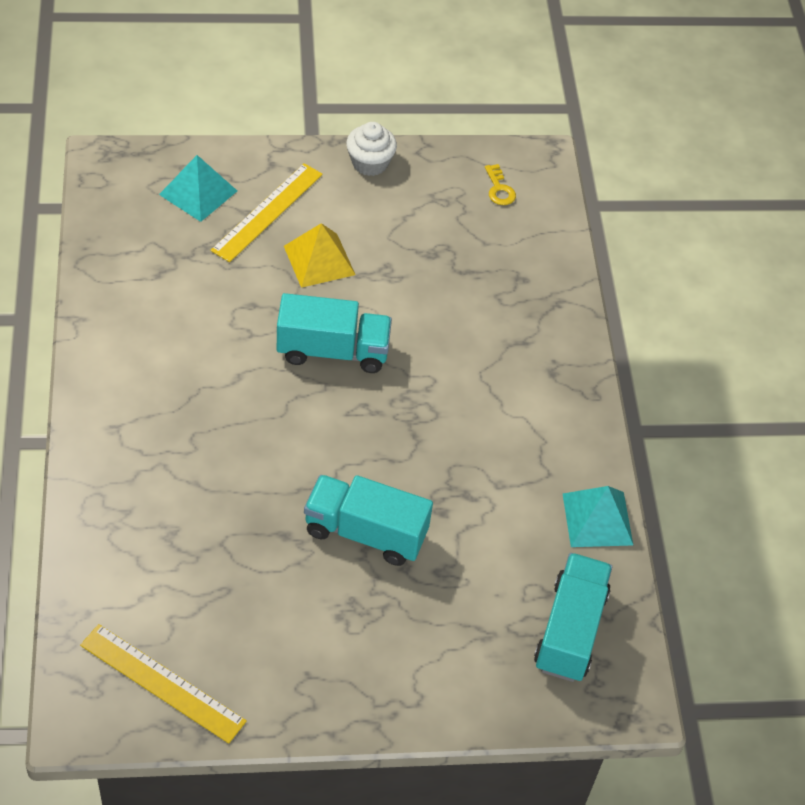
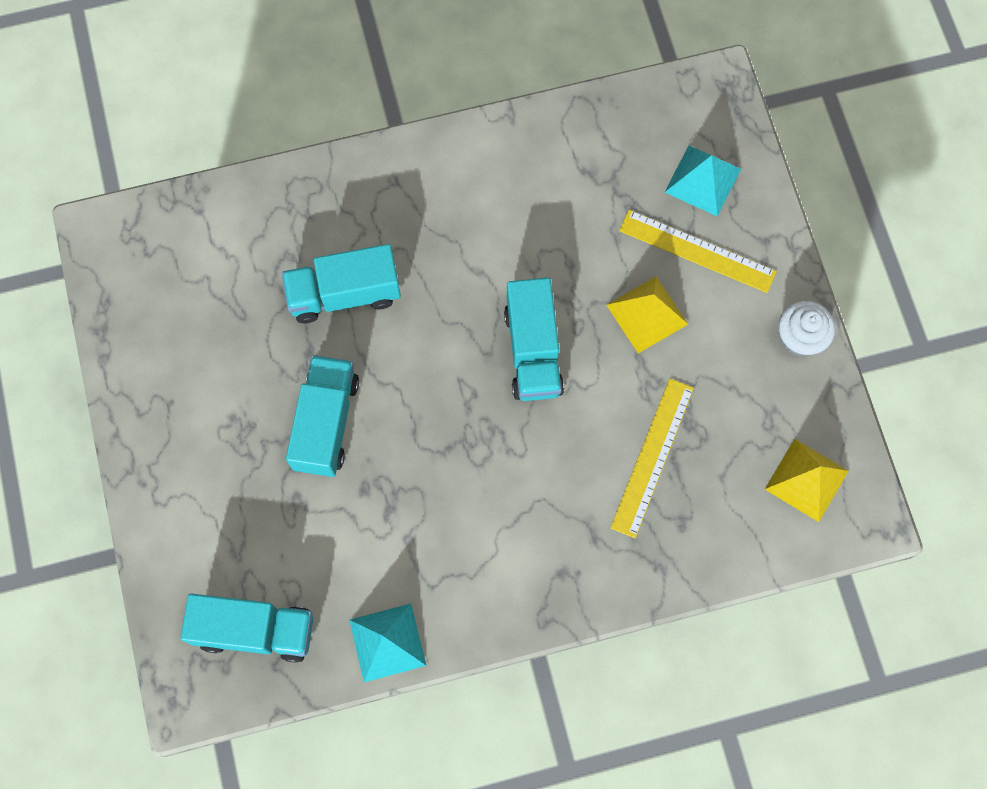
camera: 85 degrees right, 20 degrees up
yellow ruler [80,624,247,744] -> yellow ruler moved to [610,378,694,538]
yellow key [485,164,516,205] -> yellow pyramid [765,439,848,522]
none -> turquoise truck [282,244,401,323]

